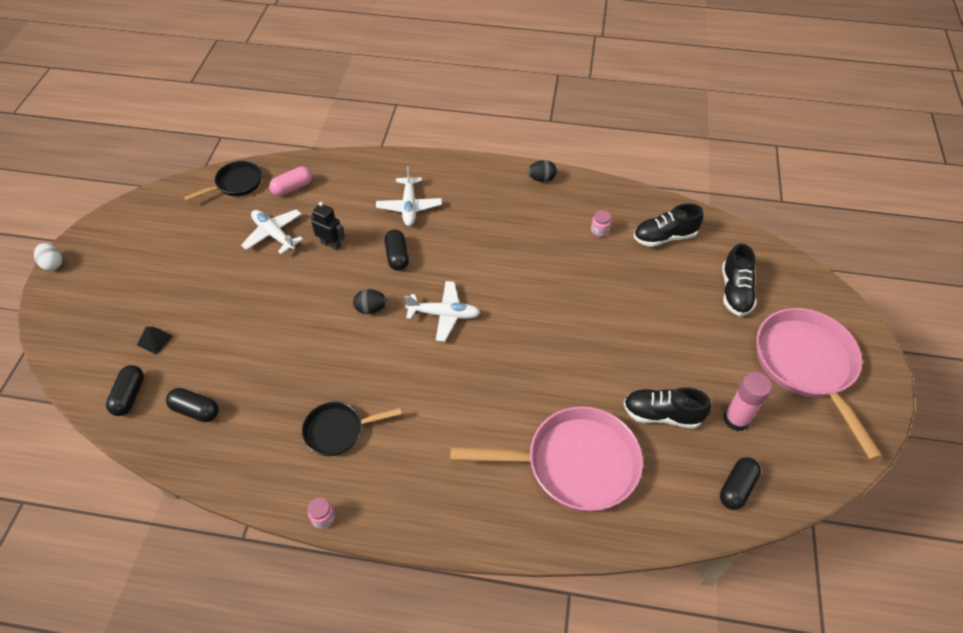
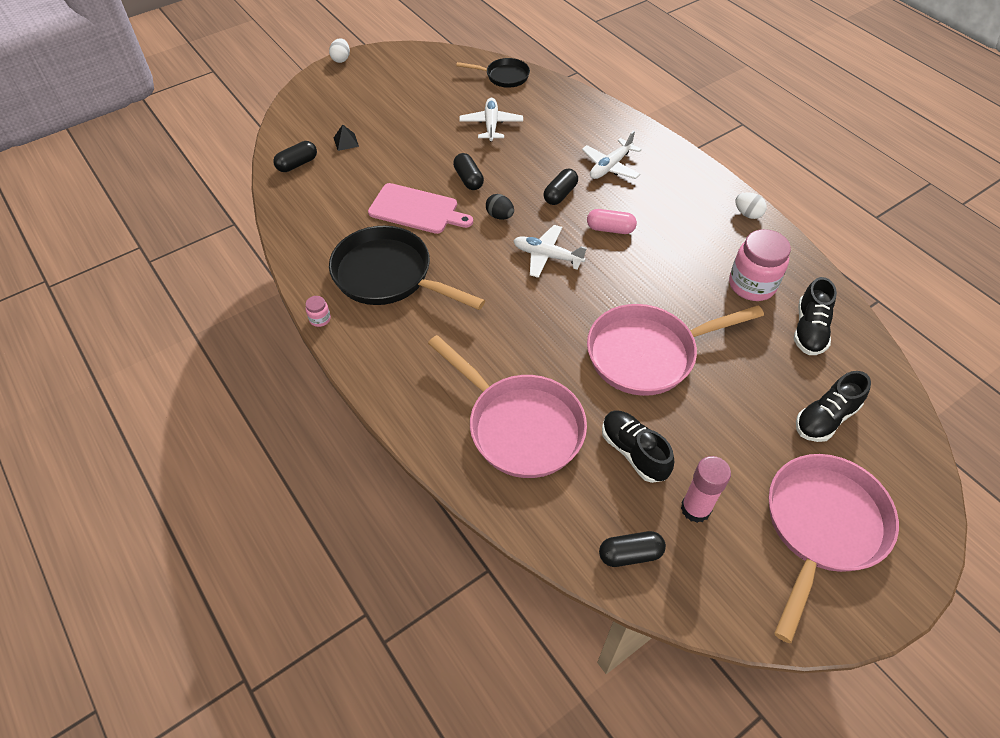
camera: 45 degrees right, 0 degrees up
black capsule [166,388,219,422] -> black capsule moved to [453,153,484,190]
pink capsule [269,167,312,196] -> pink capsule moved to [587,209,637,234]
black pan [302,402,402,456] -> black pan [329,226,485,310], size x1.84
black robot [310,202,345,250] -> none
white plane [404,281,480,342] -> white plane turned 150 degrees clockwise [513,225,587,278]
black egg [528,160,557,182] -> white egg [735,192,767,219]
pink jar [591,210,611,237] -> pink jar [729,229,791,301], size x2.30
black shoe [634,203,704,247] -> black shoe turned 105 degrees counterclockwise [793,277,837,355]
none -> pink cutting board [368,183,473,234]
none -> pink pan [587,304,764,396]

